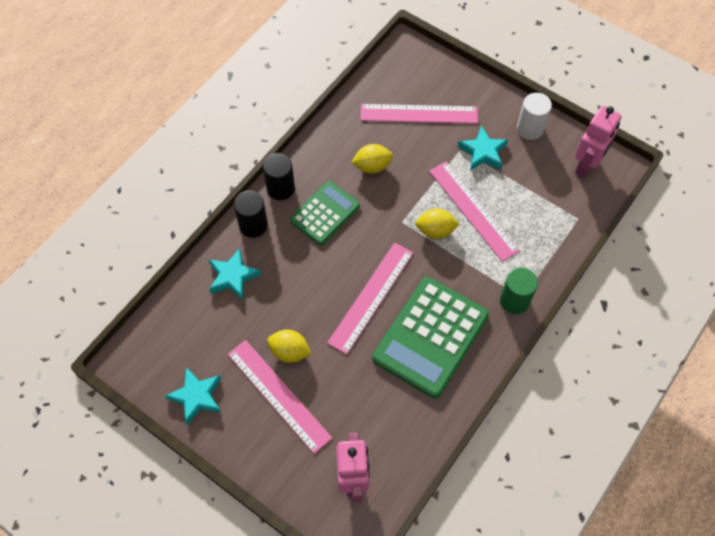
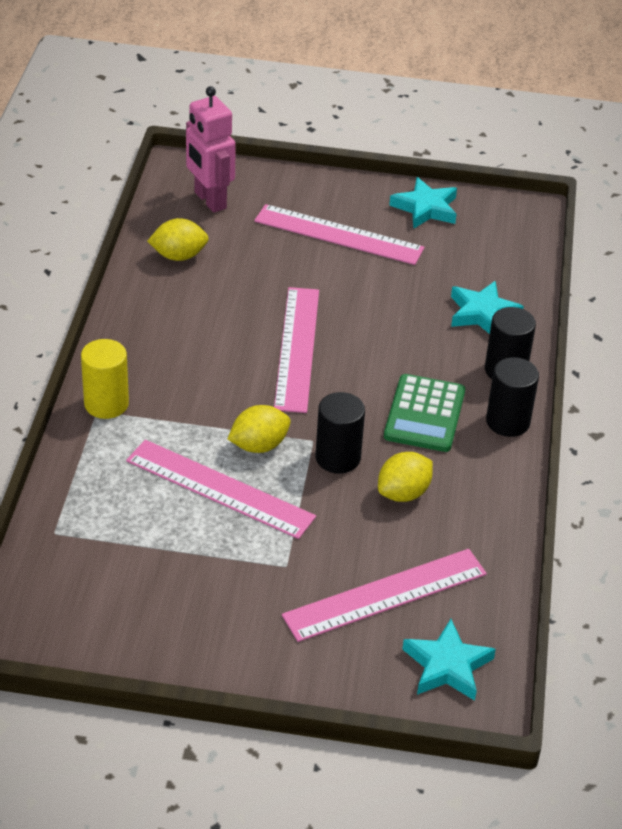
camera: 150 degrees right, 20 degrees down
yellow lemon [267,330,312,363] -> yellow lemon moved to [147,218,209,261]
green calculator [372,277,489,398] -> none
turquoise star [458,126,508,171] -> turquoise star moved to [402,619,496,701]
green cylinder [500,268,538,314] -> yellow cylinder [81,339,129,419]
white cylinder [517,93,552,140] -> none
pink robot [575,106,622,178] -> none
none -> black cylinder [315,392,365,474]

